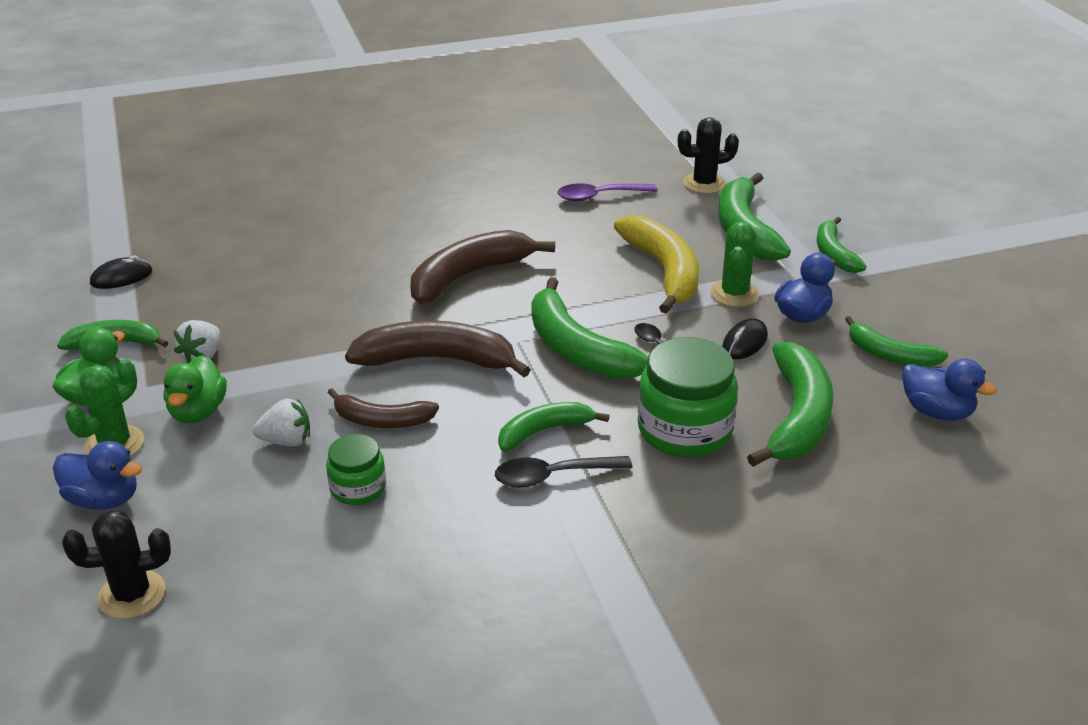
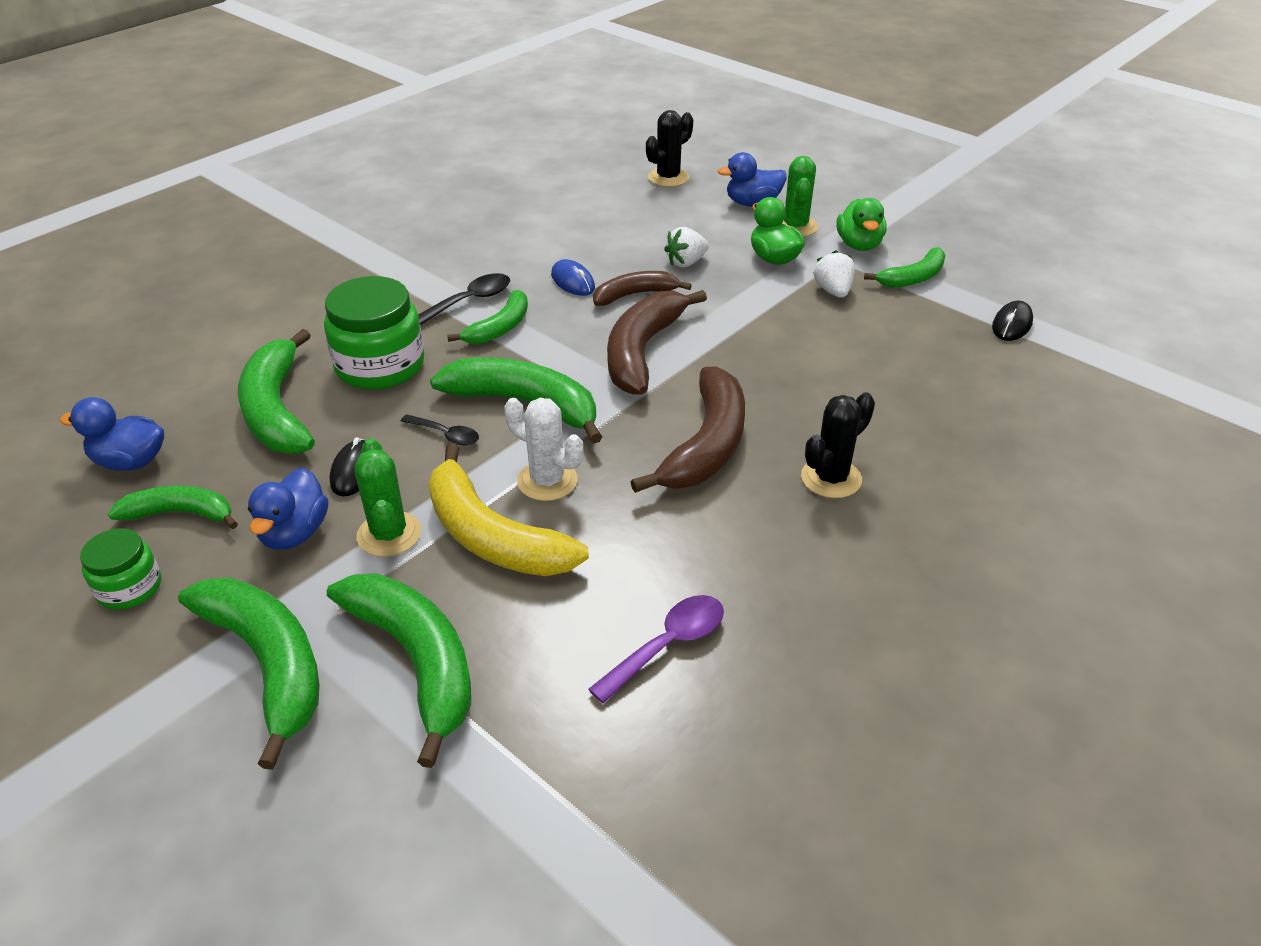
camera: 150 degrees right, 5 degrees up
green jar [326,434,386,505] -> green jar moved to [80,528,161,609]
brown banana [345,320,531,377] -> brown banana turned 135 degrees clockwise [607,290,707,394]
black cactus [678,117,739,194] -> black cactus moved to [801,392,875,498]
green banana [817,217,866,273] -> green banana [178,577,319,770], size x1.66
none -> white cactus [504,398,583,501]
none -> blue mouse [551,259,595,296]

